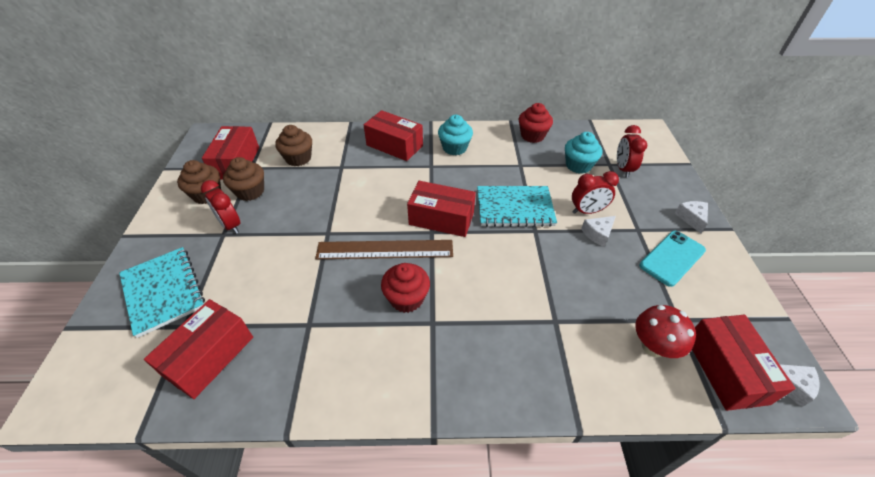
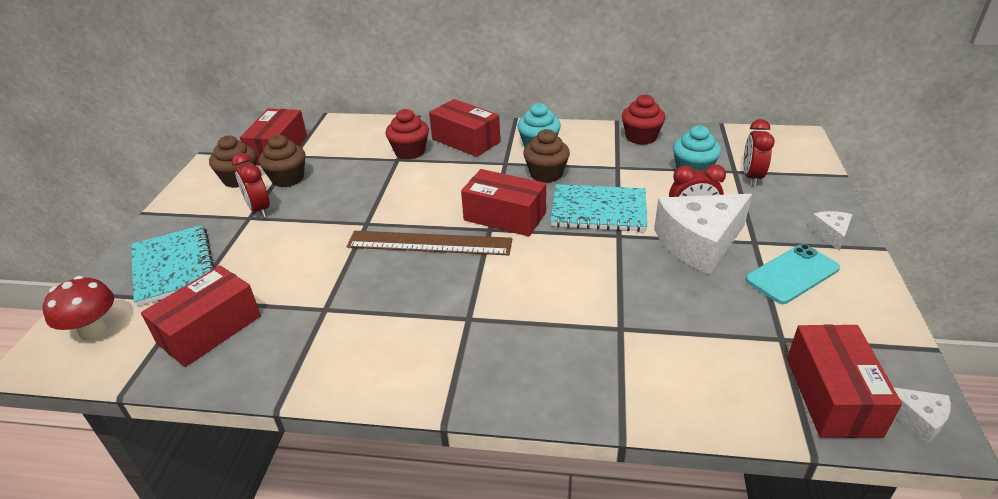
camera: 10 degrees right, 10 degrees down
brown cupcake [275,125,312,166] -> brown cupcake moved to [523,129,570,183]
red cupcake [381,263,430,313] -> red cupcake moved to [386,109,429,160]
white cheese [581,216,616,247] -> white cheese [654,194,752,275], size x2.21
red mushroom [635,305,696,358] -> red mushroom moved to [43,276,114,341]

